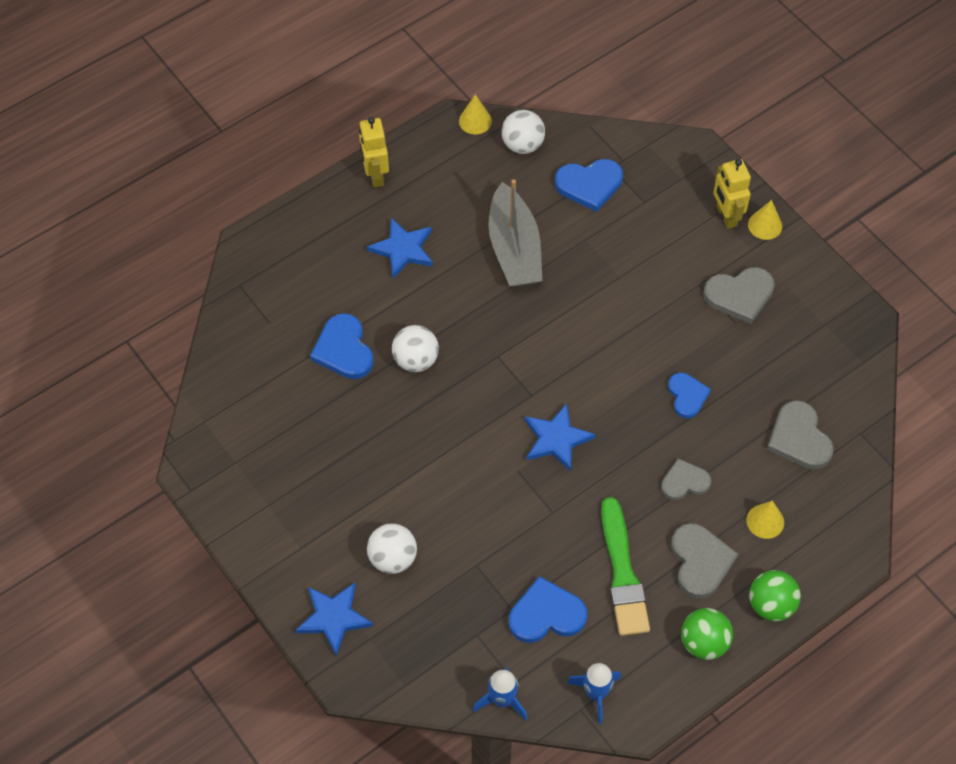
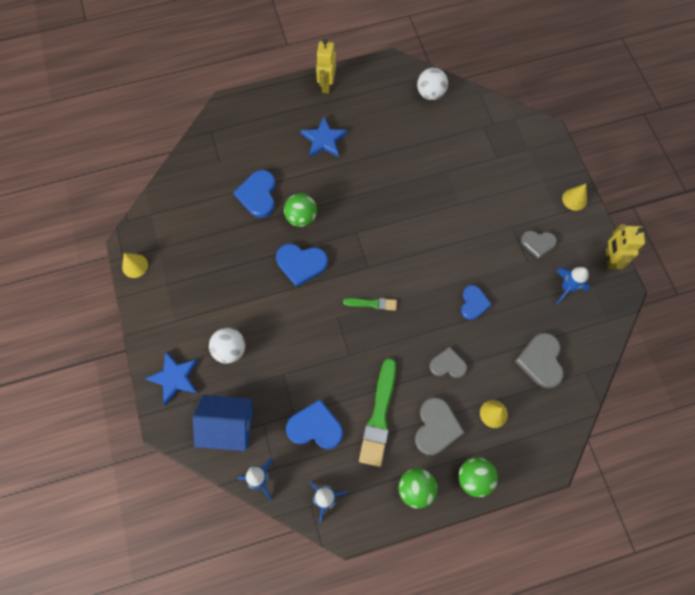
camera: 20 degrees right, 10 degrees up
white ball [392,325,439,372] -> green ball [284,193,317,227]
yellow cone [459,94,492,134] -> yellow cone moved to [122,253,148,278]
grey boat [489,180,542,287] -> none
blue star [525,403,595,472] -> green brush [343,298,397,311]
blue heart [555,159,623,212] -> blue heart moved to [276,244,328,287]
grey heart [703,267,775,324] -> grey heart [521,231,557,259], size x0.67
yellow robot [713,159,751,229] -> yellow robot moved to [606,224,645,269]
none -> blue house [193,395,253,451]
none -> blue rocket [556,267,590,304]

